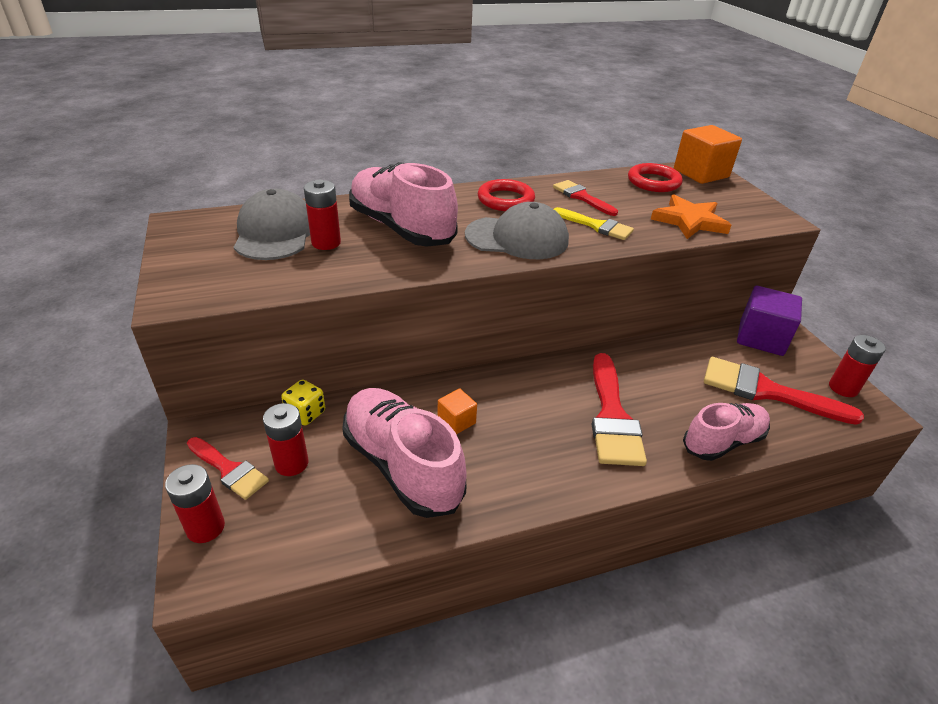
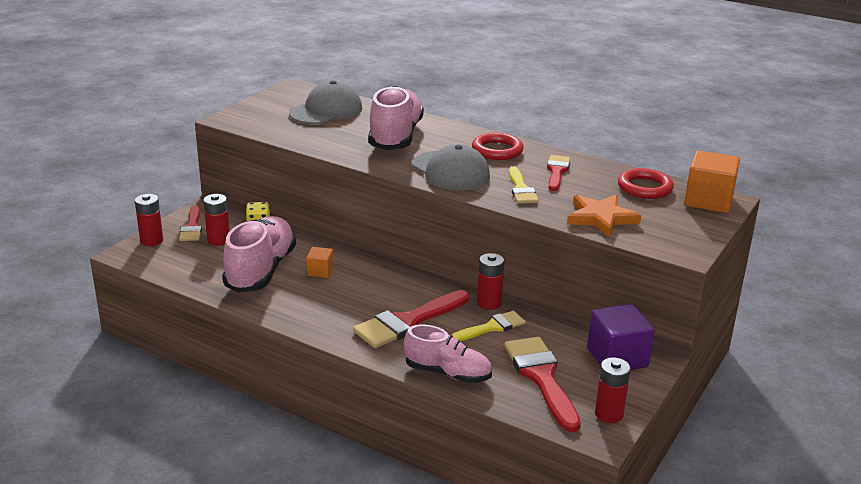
camera: 50 degrees right, 10 degrees down
red battery [304,180,341,250] -> red battery moved to [477,253,504,310]
none -> yellow brush [451,311,526,341]

